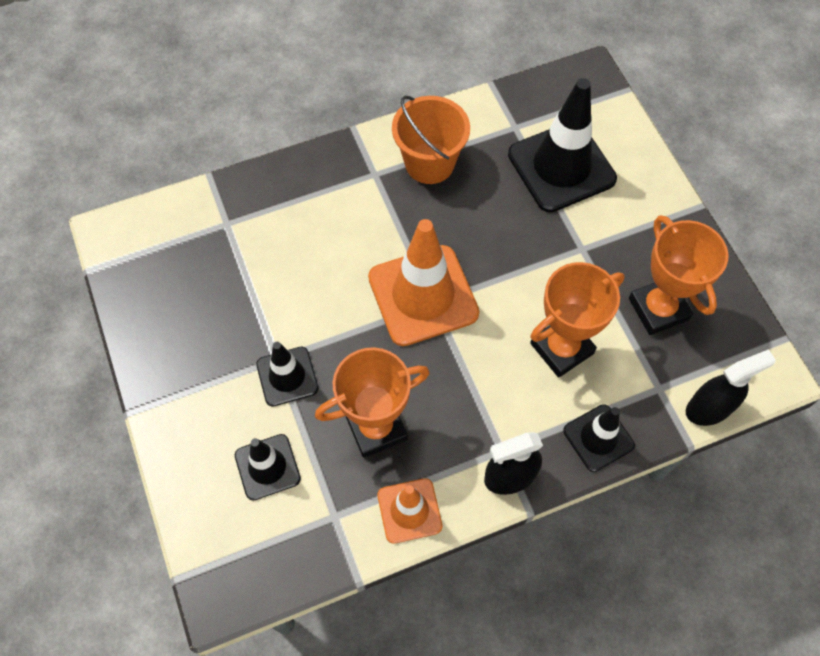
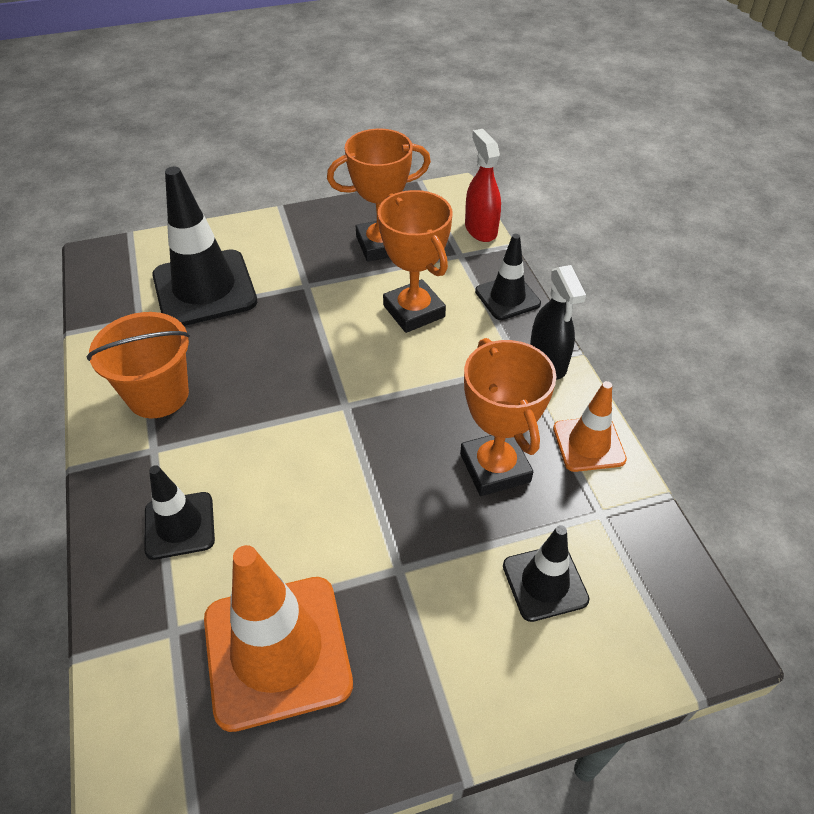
camera: 85 degrees left, 15 degrees down
black traffic cone [256,342,318,407] -> black traffic cone moved to [145,465,215,560]
orange traffic cone [368,219,479,346] -> orange traffic cone moved to [204,545,353,732]
black spray bottle [686,349,776,426] -> red spray bottle [465,129,501,242]

